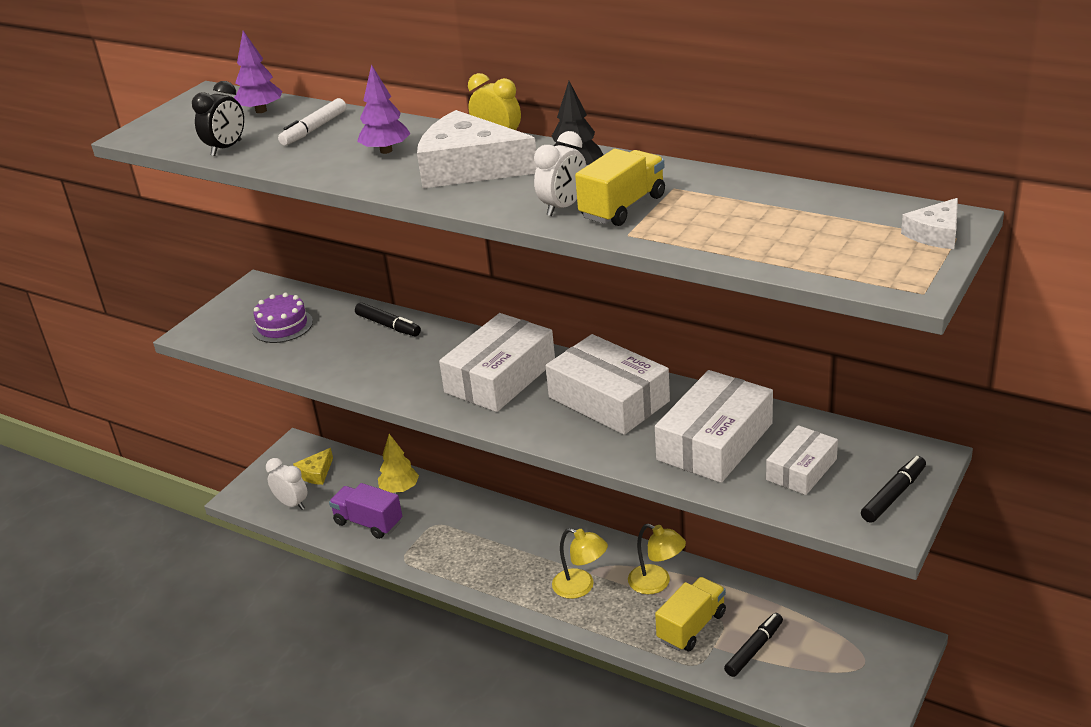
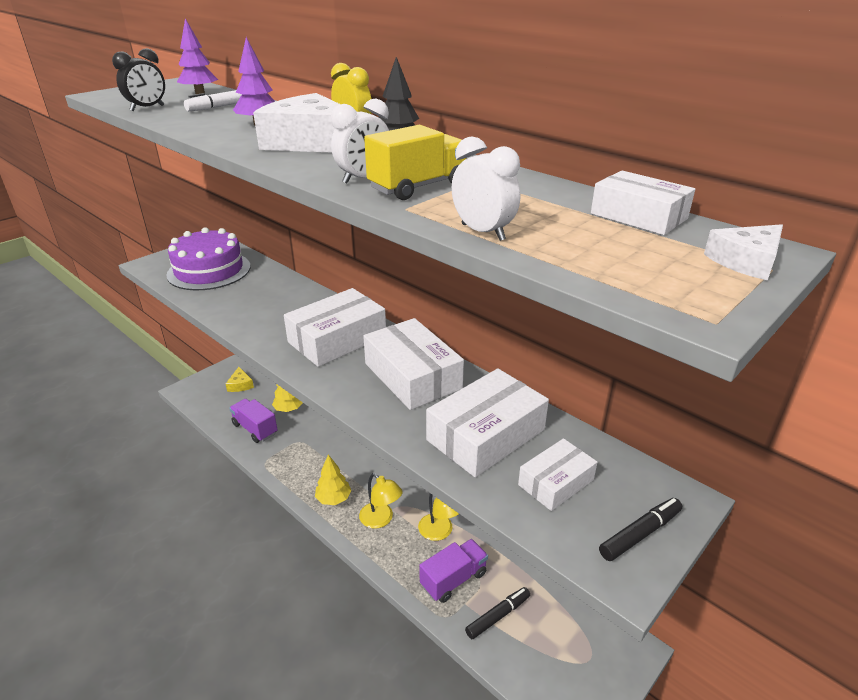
camera: 10 degrees right, 0 degrees up
purple cake [252,293,313,343] -> purple cake [166,227,251,290], size x1.76
white clock [266,458,307,510] -> white clock moved to [452,136,520,241]
yellow cheese [293,448,333,485] -> yellow cheese turned 60 degrees counterclockwise [226,367,254,392]
black marker [355,303,421,336] -> none
yellow truck [655,577,726,651] -> purple truck [419,539,488,603]
none -> yellow tree [315,454,351,505]
none -> white box [591,171,695,235]

